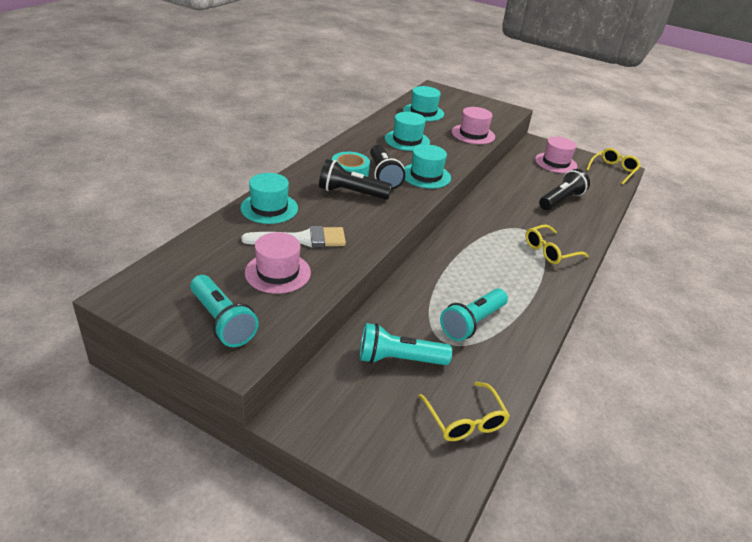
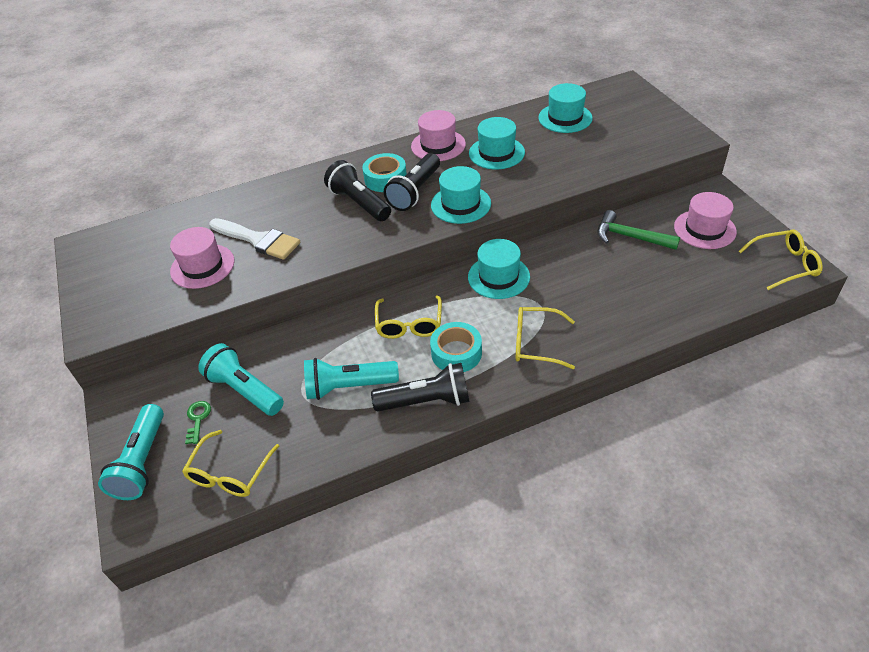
camera: 45 degrees right, 10 degrees up
turquoise flashlight [190,275,259,347] -> turquoise flashlight moved to [98,404,164,500]
turquoise hat [240,173,298,224] -> turquoise hat moved to [468,239,530,299]
pink hat [452,107,495,144] -> pink hat moved to [411,110,466,161]
black flashlight [539,169,590,210] -> black flashlight moved to [371,363,469,412]
none -> green key [185,401,211,444]
none -> yellow glasses [375,295,442,339]
none -> turquoise tape [430,322,482,372]
none -> green hammer [597,210,680,250]

